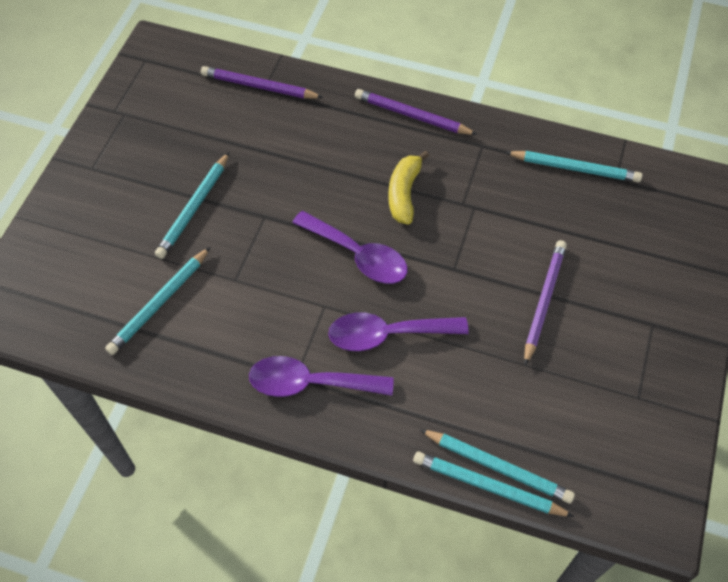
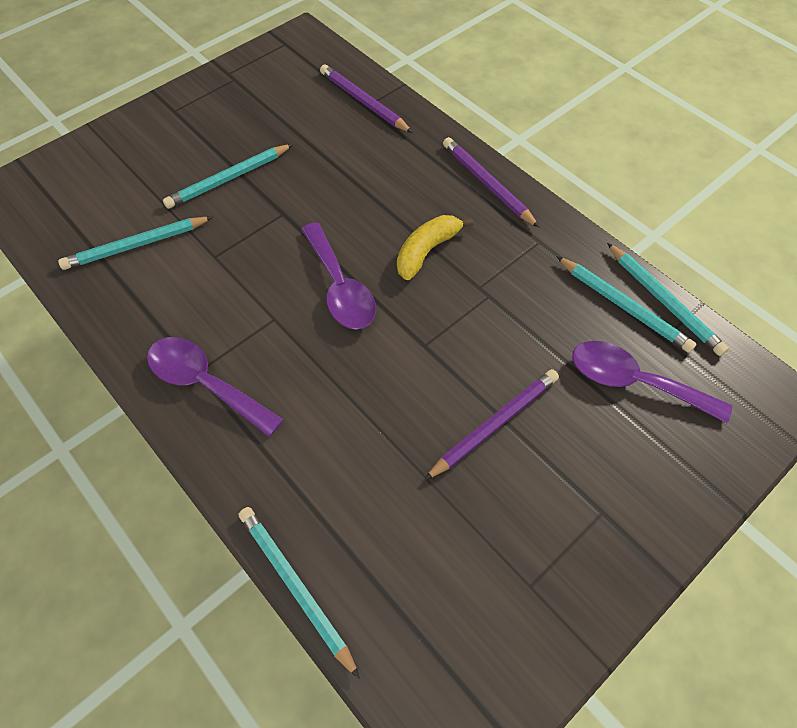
camera: 30 degrees right, 0 degrees up
purple spoon [328,313,469,351] -> purple spoon moved to [572,341,732,423]
turquoise pencil [420,429,575,504] -> turquoise pencil moved to [607,243,729,356]

